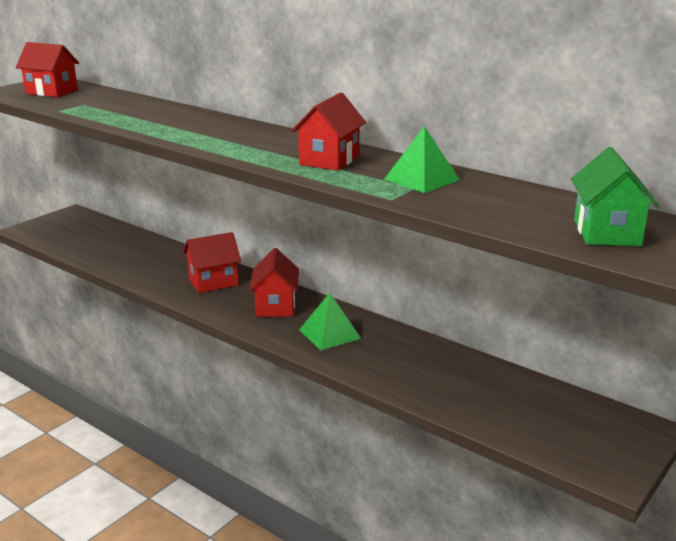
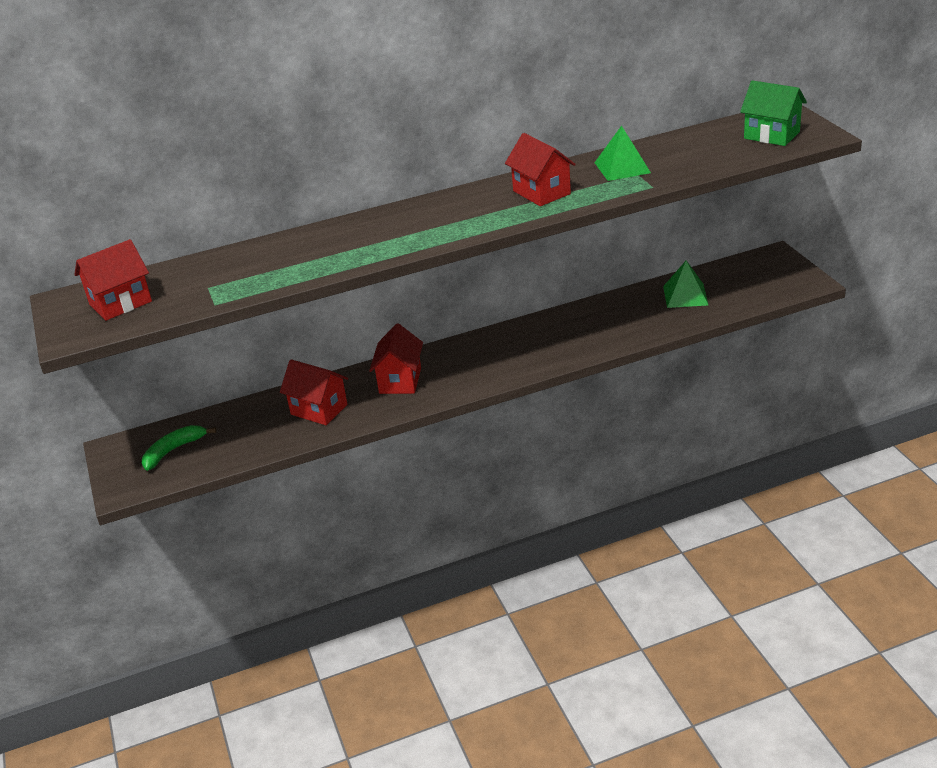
camera: 55 degrees left, 10 degrees up
red house [249,248,299,317] -> red house moved to [280,359,348,425]
green pyramid [299,293,361,350] -> green pyramid moved to [663,261,708,308]
none -> green banana [142,425,216,471]

